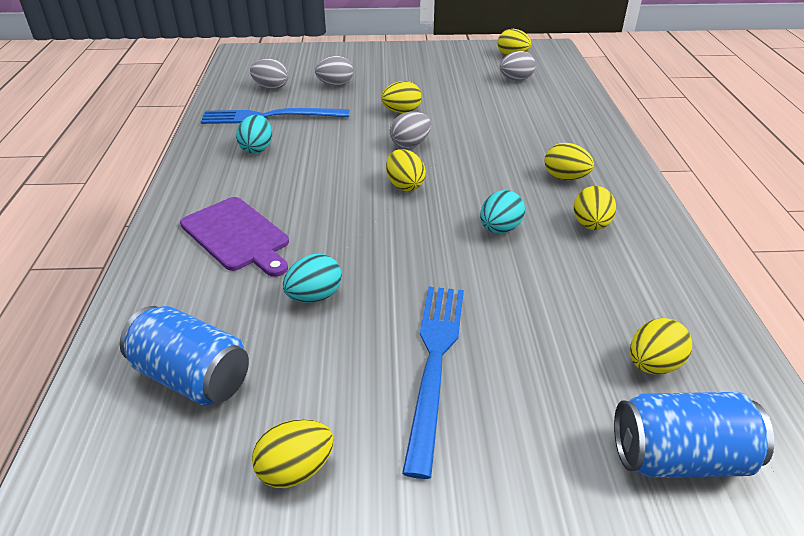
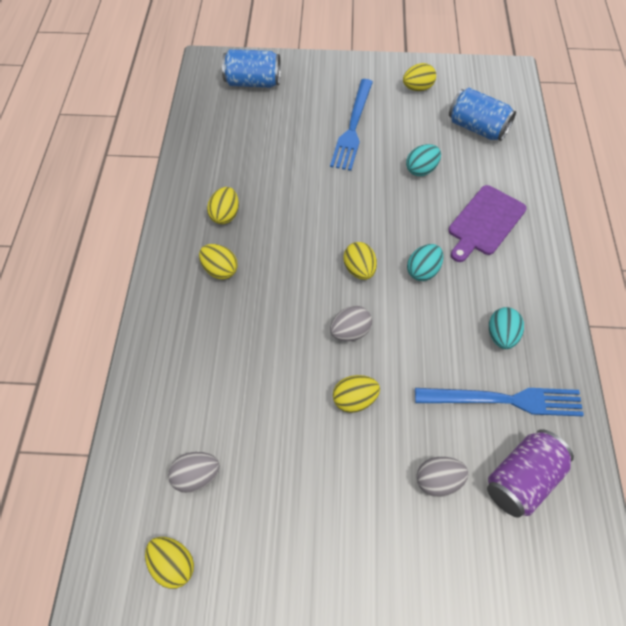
camera: 175 degrees left, 20 degrees up
purple cutting board [180,197,289,277] -> purple cutting board turned 105 degrees counterclockwise [448,185,527,262]
grey egg [250,59,288,89] -> purple can [487,429,574,518]
turquoise egg [480,190,525,233] -> turquoise egg moved to [407,244,444,281]
yellow egg [630,318,692,374] -> none

